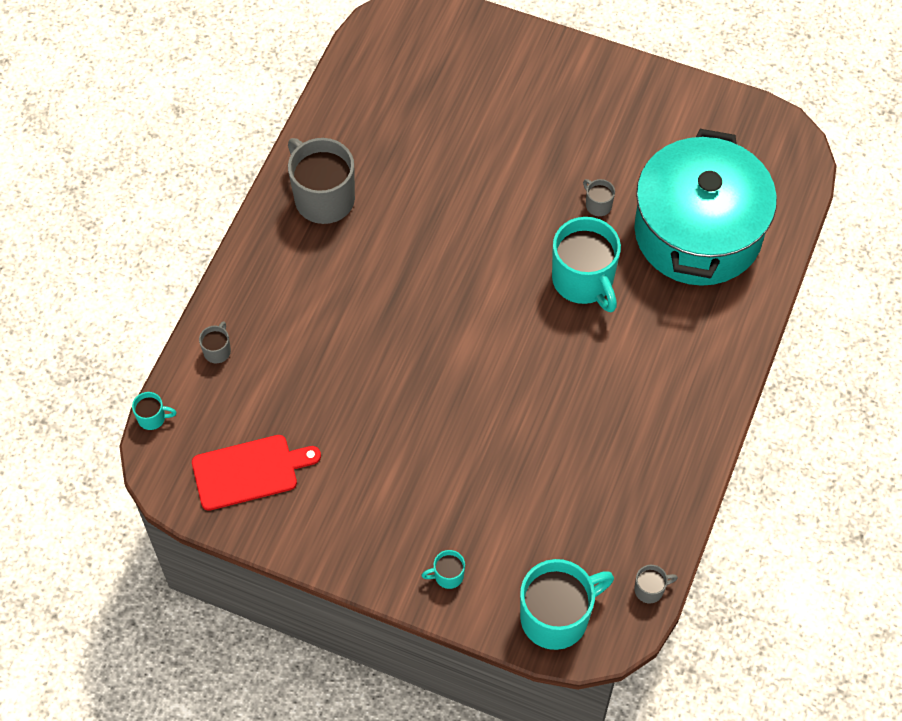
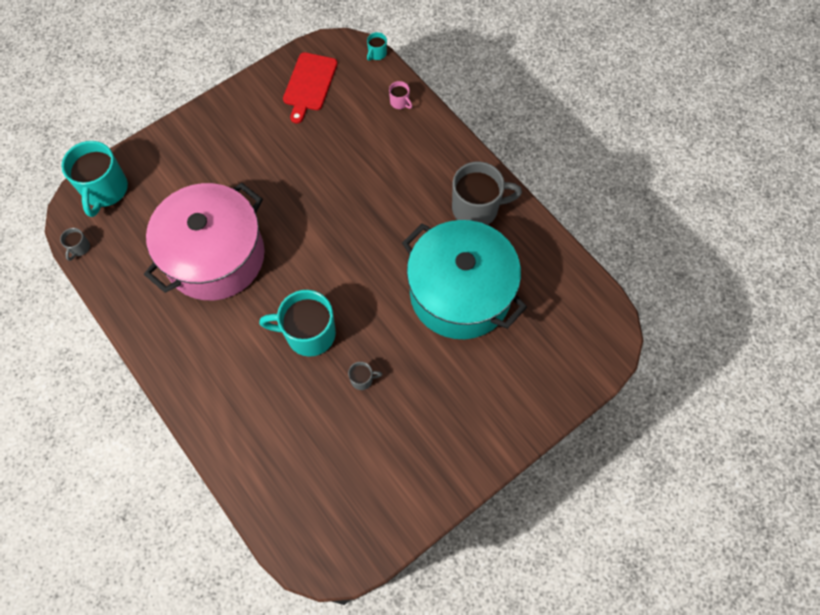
camera: 120 degrees right, 5 degrees up
grey mug [199,321,231,363] -> pink mug [389,81,412,109]
turquoise mug [421,550,465,589] -> none
turquoise pot [634,129,777,286] -> turquoise pot moved to [402,220,527,339]
none -> pink pot [144,183,265,300]

